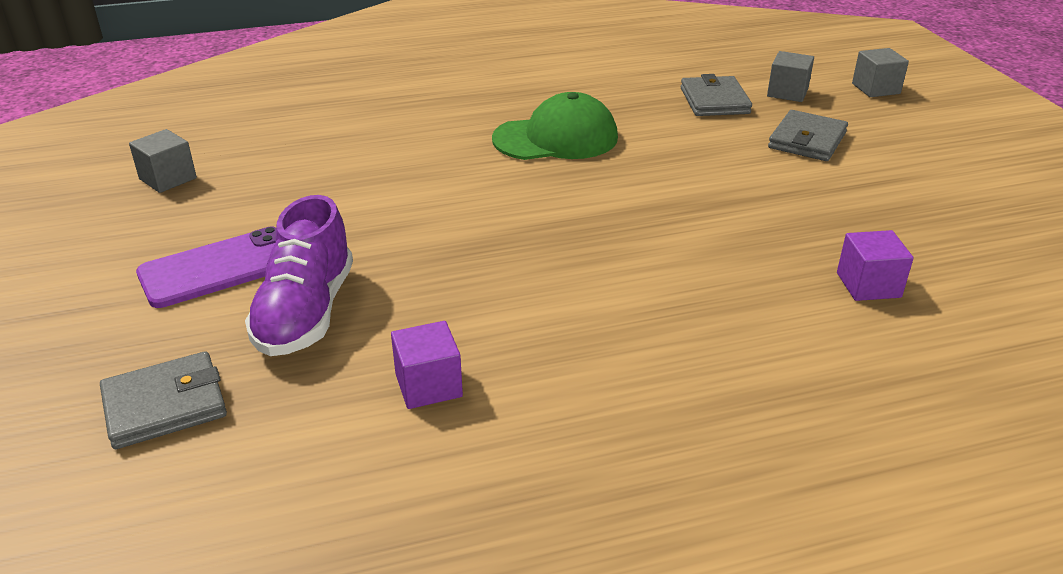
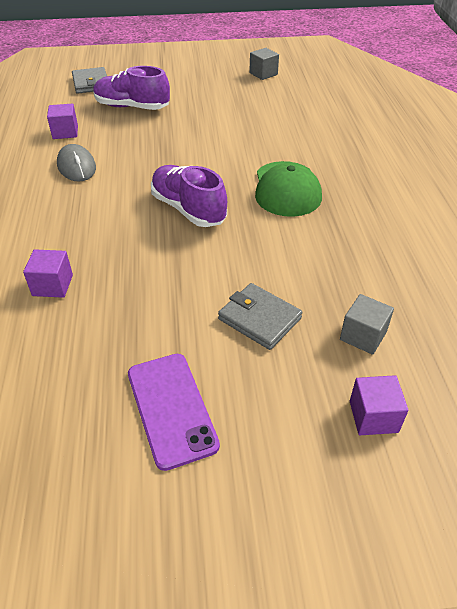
camera: 100 degrees right, 10 degrees up
purple phone [136,226,276,308] -> purple phone moved to [128,354,220,471]
grey wallet [681,74,752,116] -> none
grey cube [852,48,909,97] -> purple cube [350,375,408,435]
none -> grey mouse [57,144,96,182]
none -> purple shoe [151,165,227,227]

